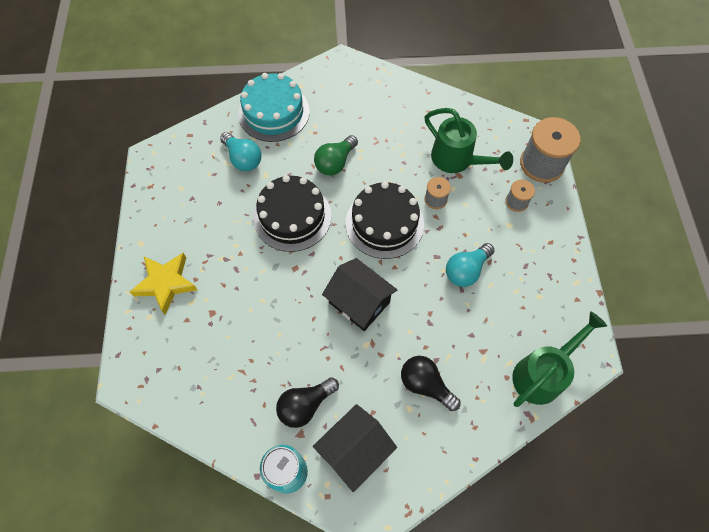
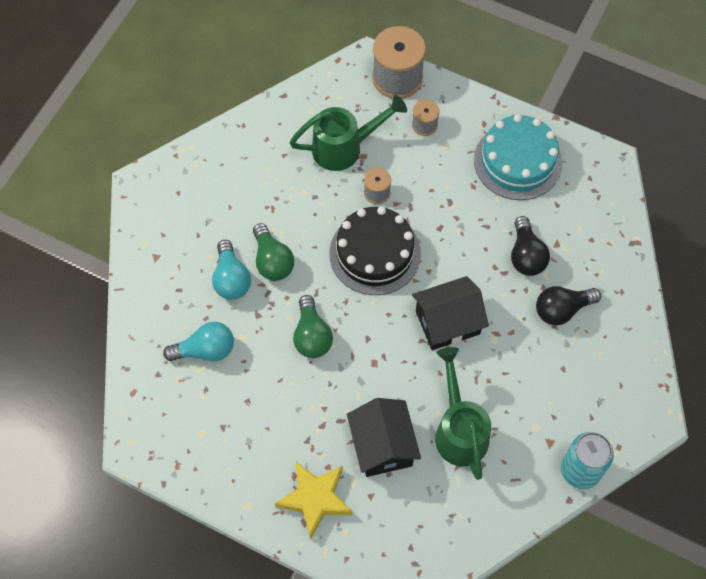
camera: 60 degrees left, 0 degrees up
turquoise cake [238,73,310,142] -> turquoise cake moved to [474,114,562,200]
black cake [253,175,332,252] -> green light bulb [293,295,333,358]
black light bulb [276,377,339,428] -> black light bulb moved to [511,216,550,276]
black house [313,404,397,492] -> black house moved to [347,398,421,477]
turquoise light bulb [446,243,494,287] -> turquoise light bulb moved to [212,240,251,300]
green watering can [512,311,607,407] -> green watering can moved to [435,347,491,480]

